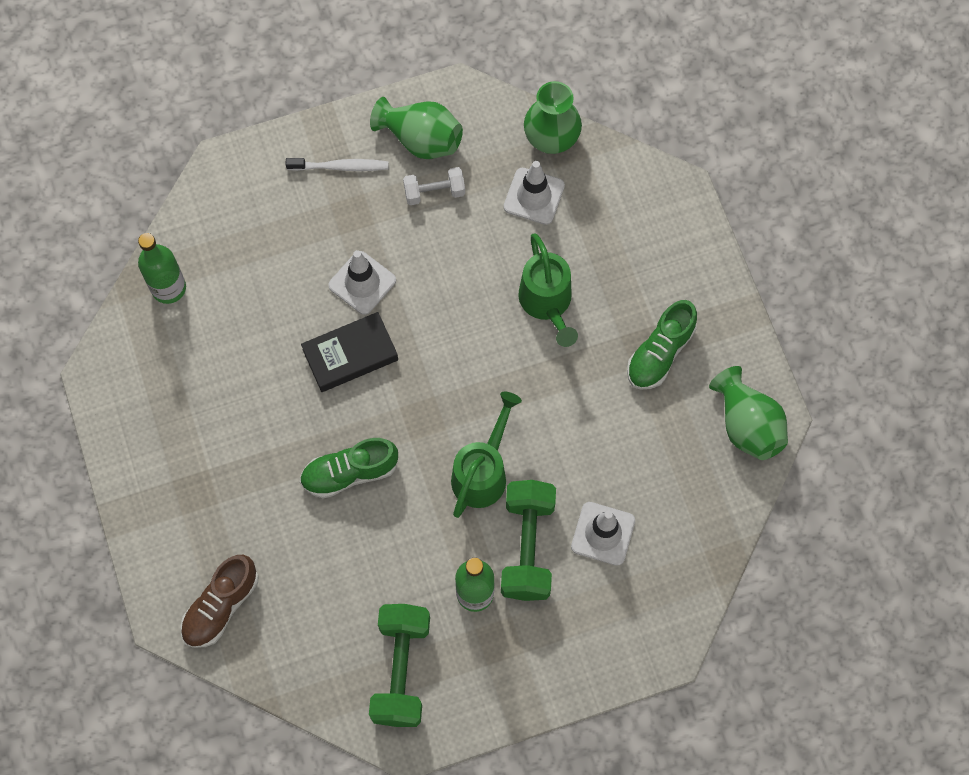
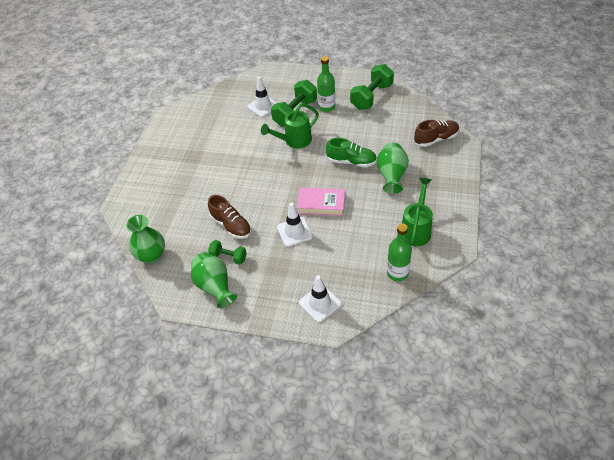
camera: 145 degrees left, 20 degrees down
white toothbrush [286,158,388,171] -> none
black book [301,312,398,392] -> pink book [297,187,345,216]
white dumbbell [403,167,465,205] -> green dumbbell [208,240,247,265]
white traffic cone [504,161,565,225] -> white traffic cone moved to [299,275,342,322]
green watering can [518,233,578,347] -> green watering can moved to [402,178,433,246]
green shoe [627,300,697,390] -> none
green vase [709,366,788,460] -> green vase moved to [376,142,409,194]
none -> brown shoe [208,195,251,239]

